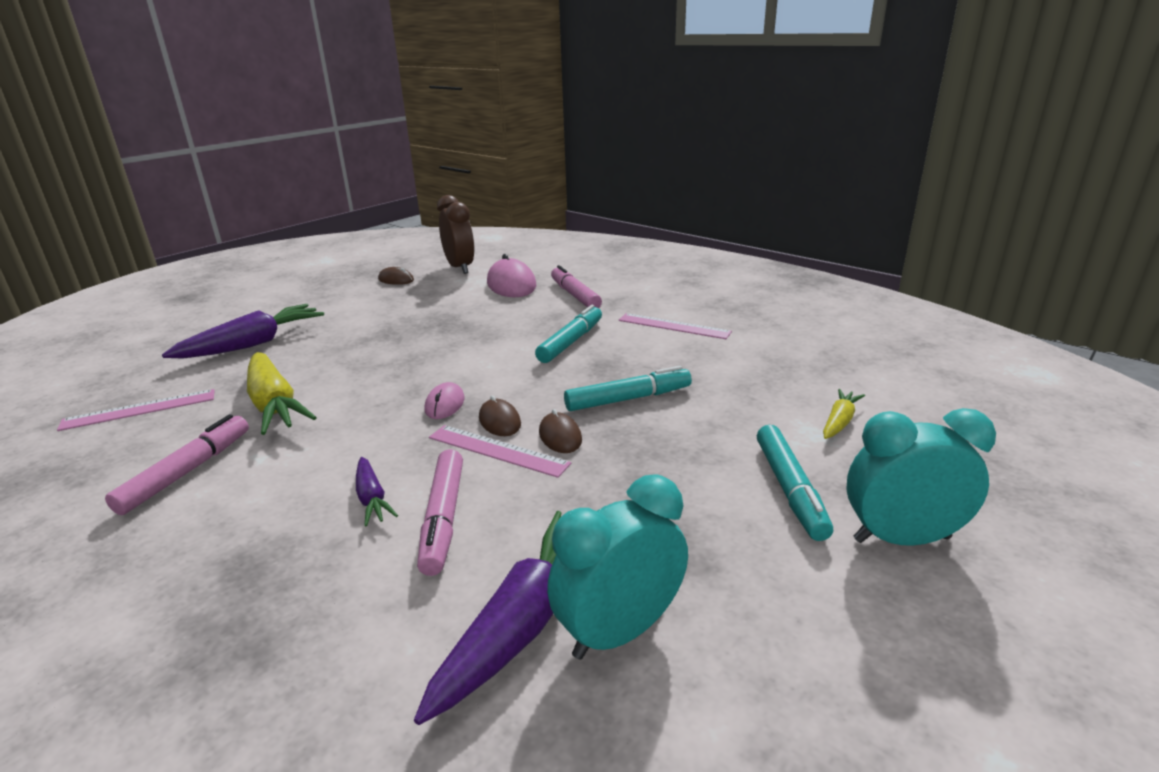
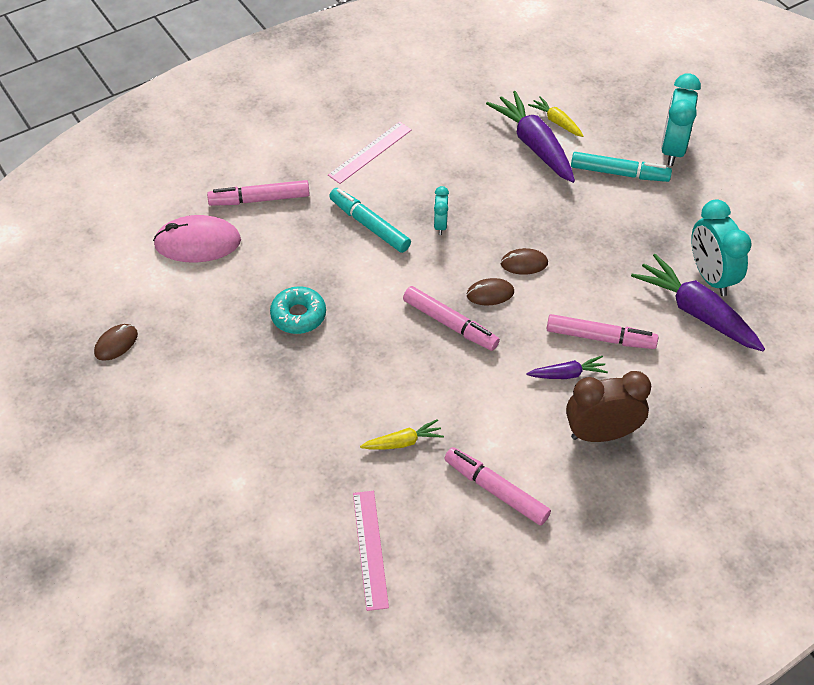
camera: 75 degrees left, 25 degrees up
purple carrot [162,304,324,359] -> purple carrot moved to [486,91,575,183]
yellow carrot [247,352,317,435] -> yellow carrot [360,419,444,450], size x0.52
pink mouse [424,382,465,419] -> pink marker [403,286,500,351]
pink ruler [429,425,571,478] -> none
brown clock [437,195,474,274] -> brown clock moved to [566,371,651,442]
turquoise marker [564,366,692,411] -> none
none -> turquoise donut [270,286,326,334]
none -> turquoise clock [434,186,449,235]

